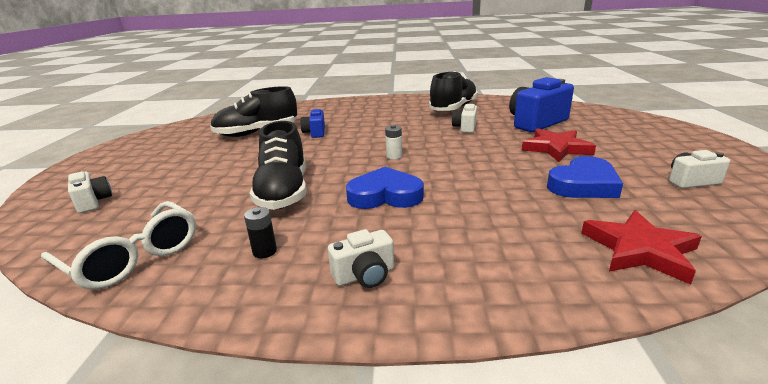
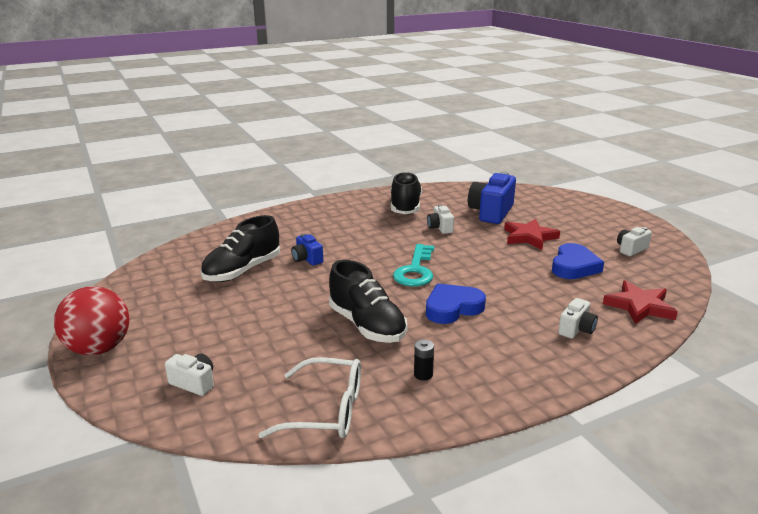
camera: 30 degrees left, 0 degrees up
white camera [328,229,394,288] -> white camera moved to [558,298,598,339]
white battery [385,125,402,159] -> turquoise key [393,244,434,287]
none -> red ball [54,286,129,355]

